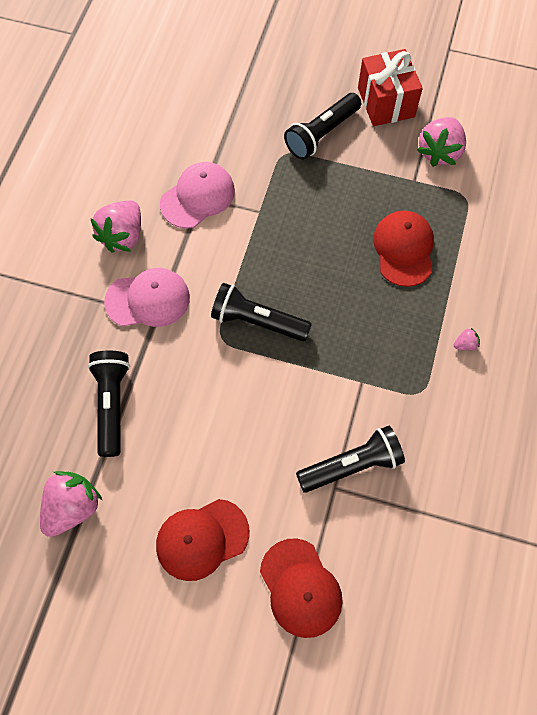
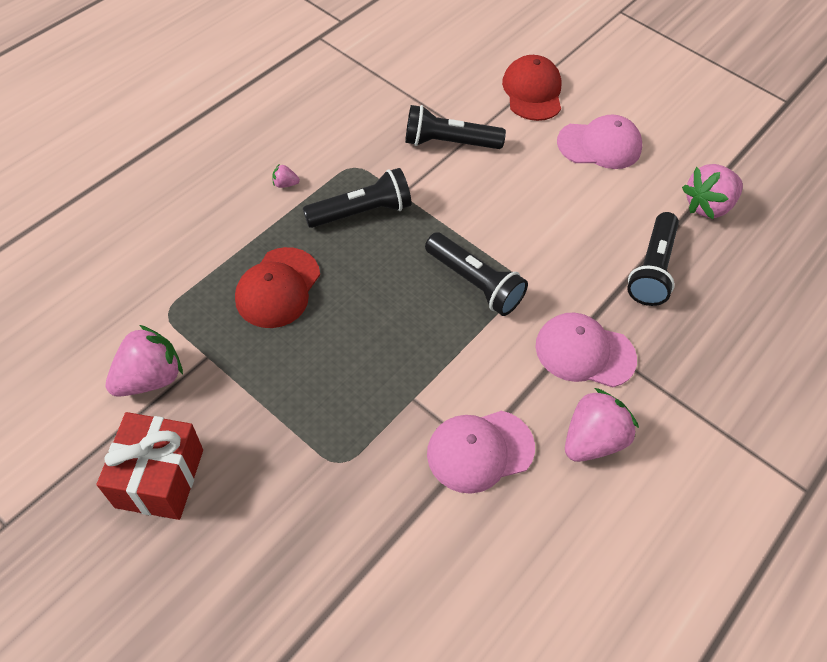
camera: 160 degrees left, 10 degrees down
red cap [156,499,250,581] -> pink cap [557,114,642,169]
black flashlight [284,93,361,160] -> black flashlight moved to [303,168,411,228]

